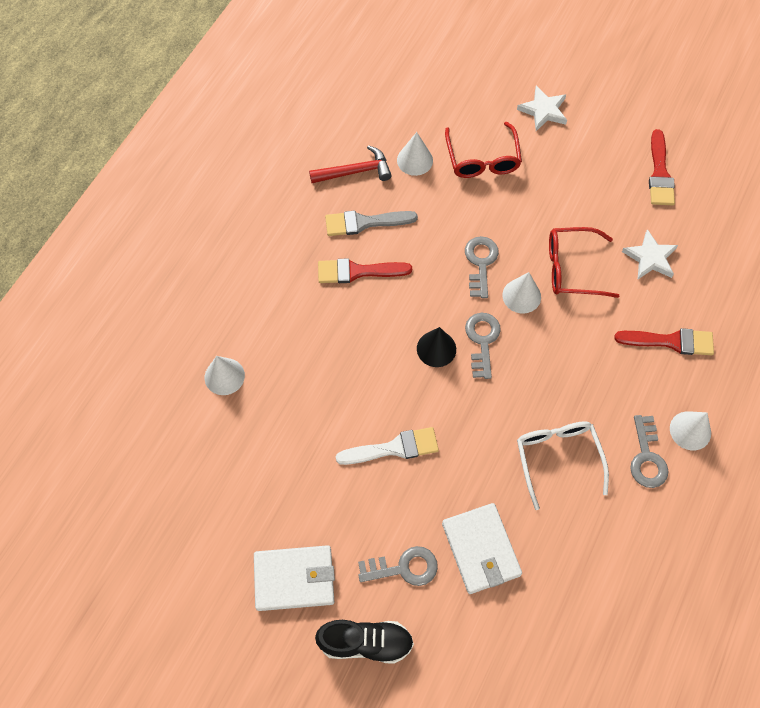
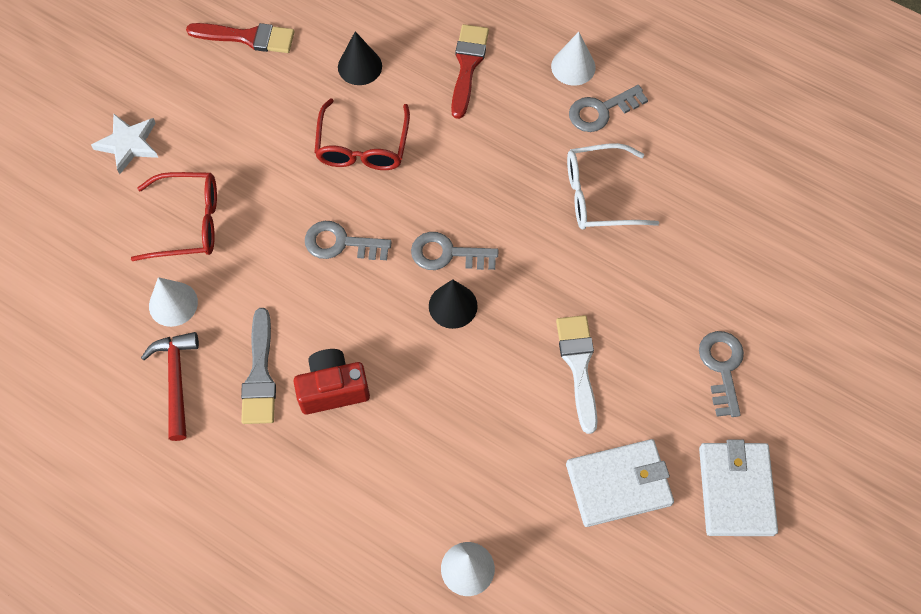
camera: 85 degrees left, 0 degrees up
black shoe [315,620,414,664] -> none
red brush [318,258,412,283] -> red camera [293,349,370,414]
white wallet [442,503,522,594] -> white wallet moved to [566,439,674,527]
white cone [502,272,541,313] -> none
white star [622,229,678,279] -> black cone [338,31,382,85]
grey key [630,415,668,488] -> grey key turned 150 degrees clockwise [569,85,648,132]

